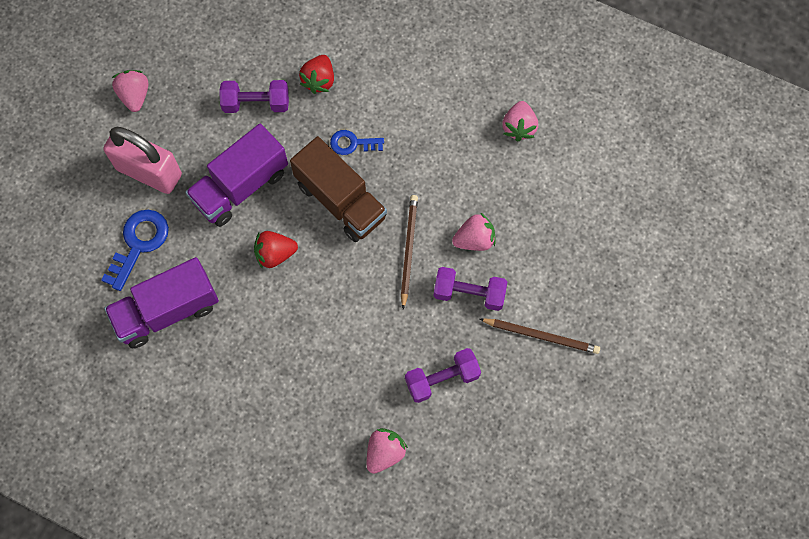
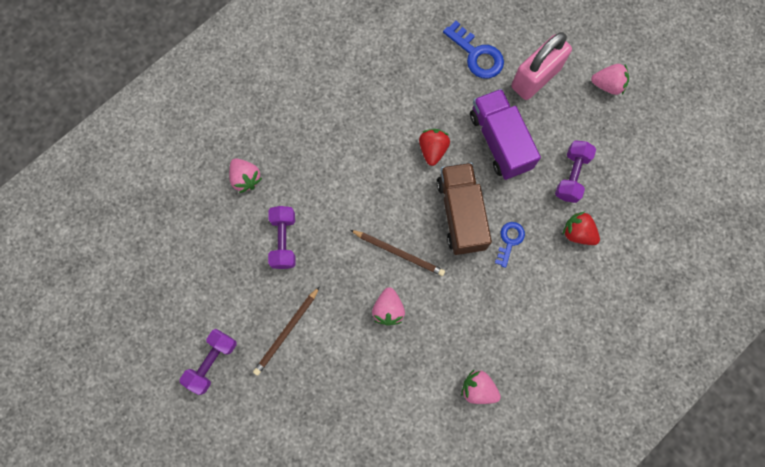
camera: 110 degrees right, 5 degrees up
purple truck [104,257,219,348] -> none
brown truck [290,136,387,242] -> brown truck turned 105 degrees clockwise [437,163,492,255]
purple dumbbell [433,267,507,311] -> purple dumbbell moved to [180,329,237,395]

